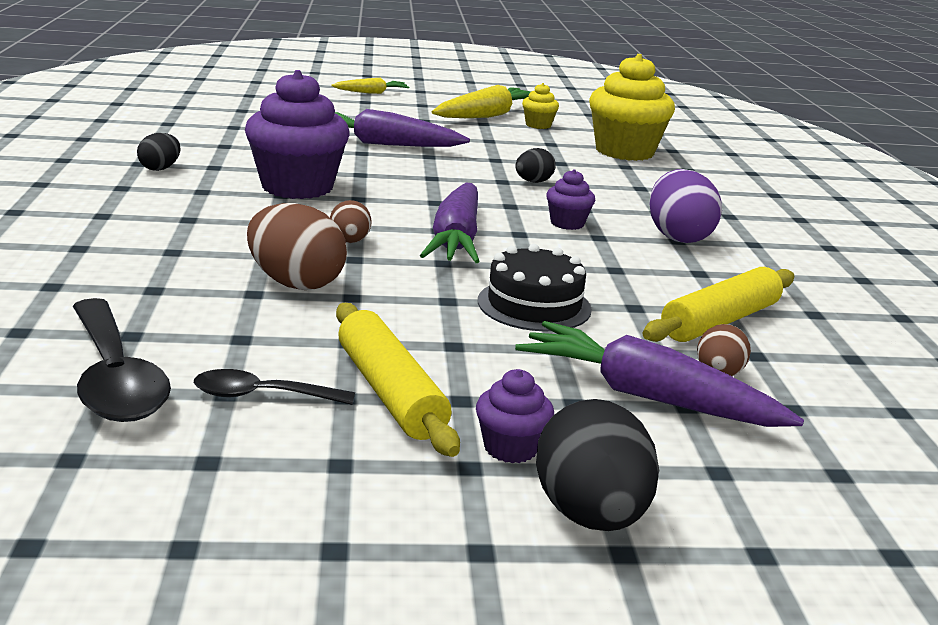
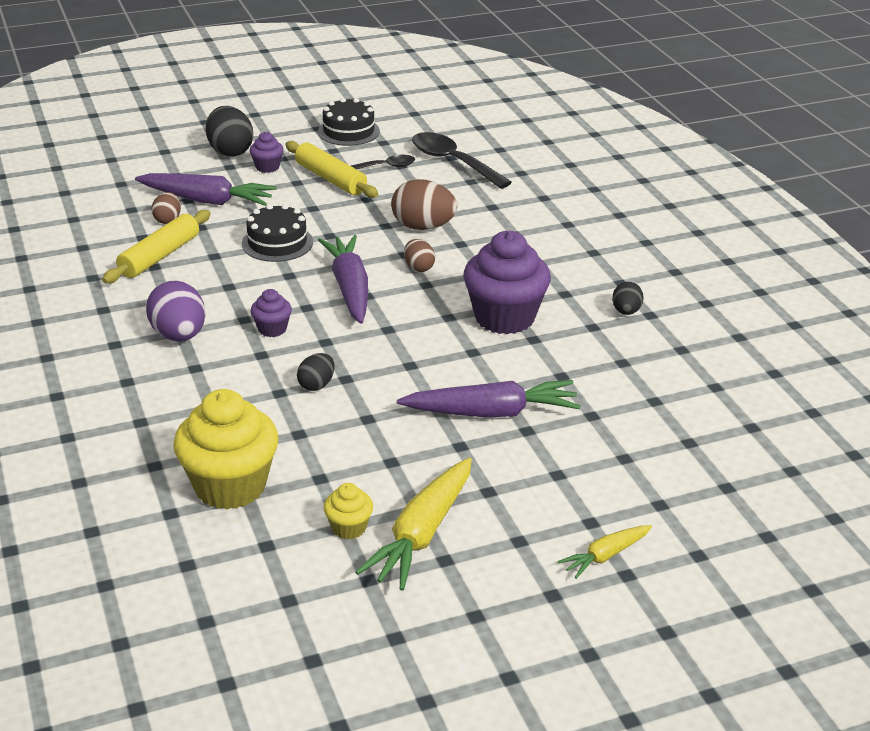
camera: 165 degrees right, 10 degrees up
none -> black cake [318,98,380,146]

